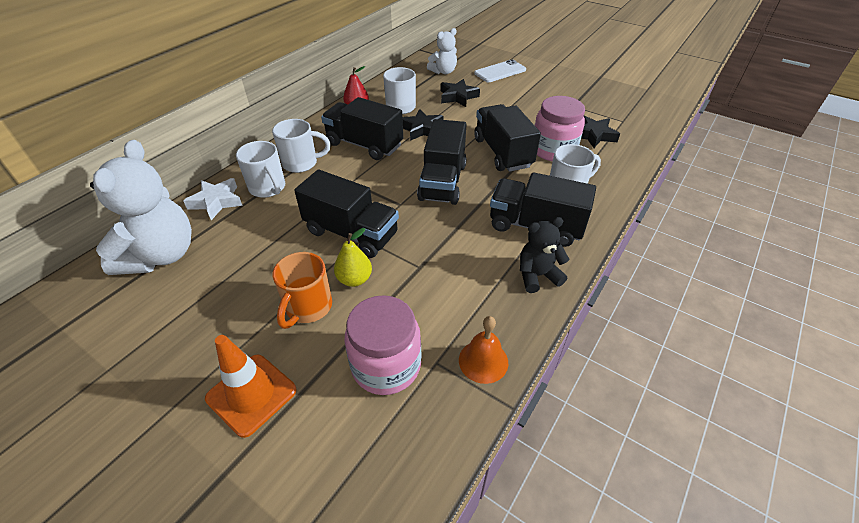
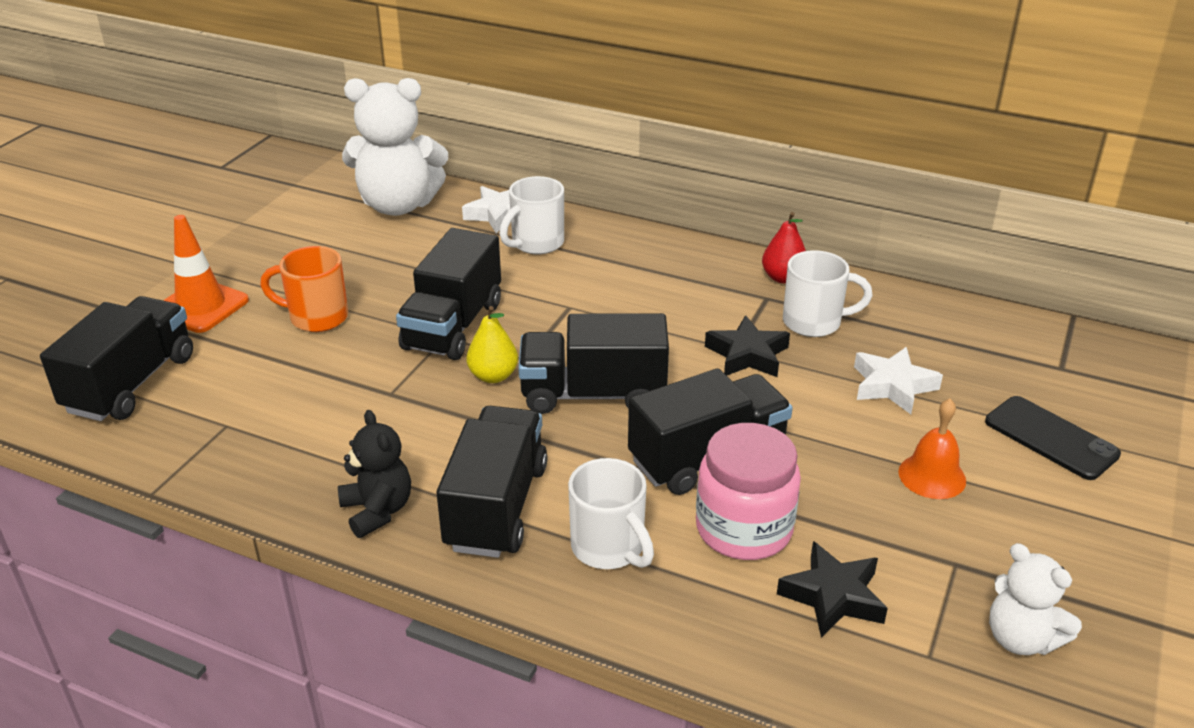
camera: 80 degrees right, 10 degrees down
white mug [272,119,331,173] -> none
black truck [321,97,403,160] -> black truck moved to [40,296,193,421]
yellow pear [334,228,372,287] -> yellow pear moved to [466,306,518,383]
pink jar [344,295,421,395] -> none
white teddy bear [427,28,457,74] -> white teddy bear moved to [989,543,1082,655]
black star [441,79,480,107] -> white star [854,347,943,414]
orange bell [459,316,508,384] -> orange bell moved to [898,398,966,499]
white phone [474,59,526,82] -> black phone [985,396,1121,480]

